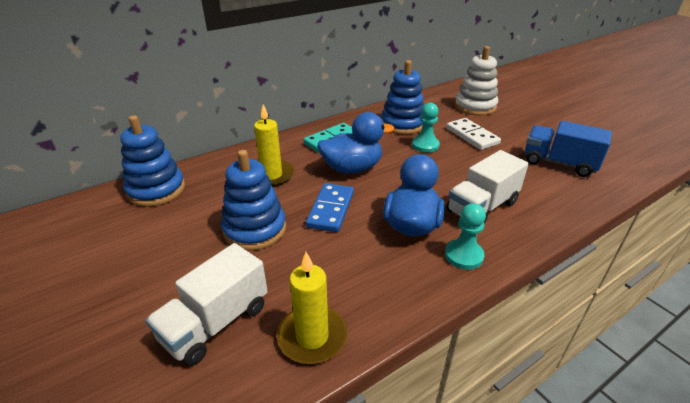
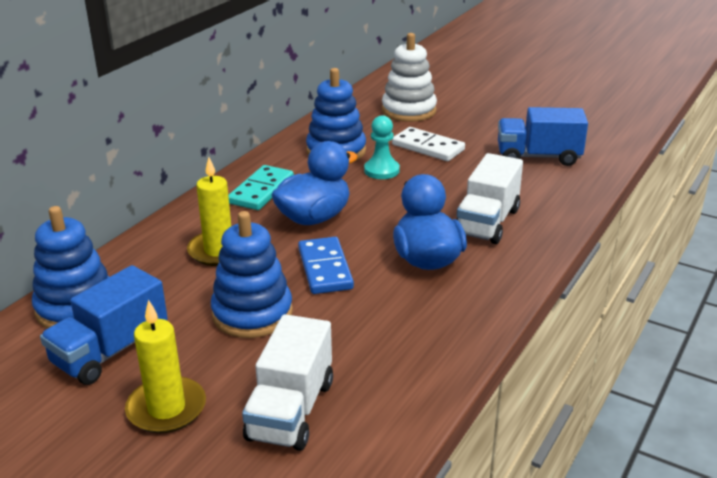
camera: 25 degrees left, 5 degrees down
yellow candle [277,252,347,364] -> yellow candle moved to [125,300,206,433]
turquoise pawn [445,203,486,270] -> none
none -> blue truck [40,265,168,385]

